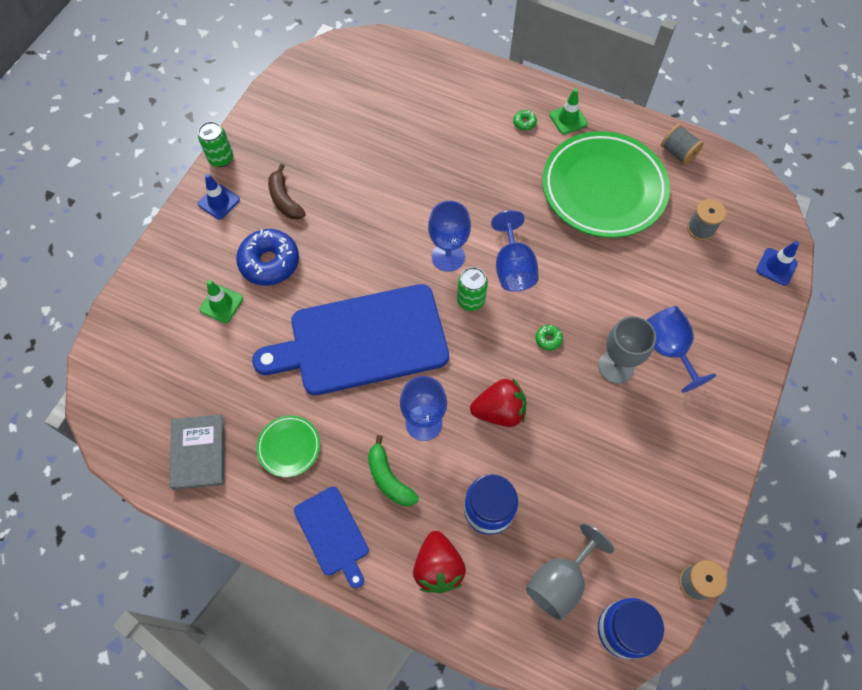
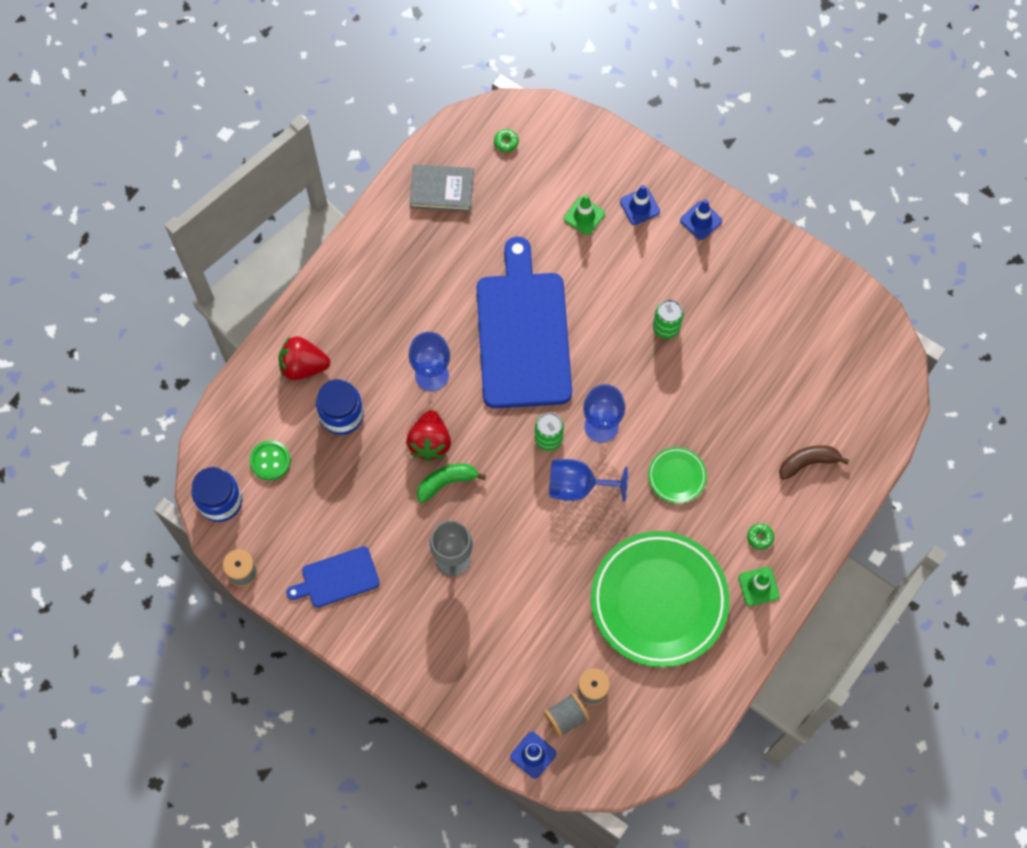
camera: 100 degrees right, 5 degrees up
green can [198,121,233,167] -> green can moved to [653,299,684,339]
blue donut [236,229,299,286] -> none
green plate [256,415,320,477] -> green plate moved to [648,447,707,503]
brown banana [268,164,306,220] -> brown banana moved to [779,445,849,480]
blue cutting board [294,486,369,588] -> blue cutting board moved to [286,546,380,608]
green banana [368,435,419,506] -> green banana moved to [417,464,486,503]
grey goblet [526,523,614,620] -> green button [250,440,291,480]
green donut [536,325,563,350] -> green donut moved to [494,129,519,152]
blue goblet [647,306,716,393] -> none
grey spool [661,124,704,165] -> grey spool moved to [544,693,590,738]
none -> blue traffic cone [620,185,660,225]

